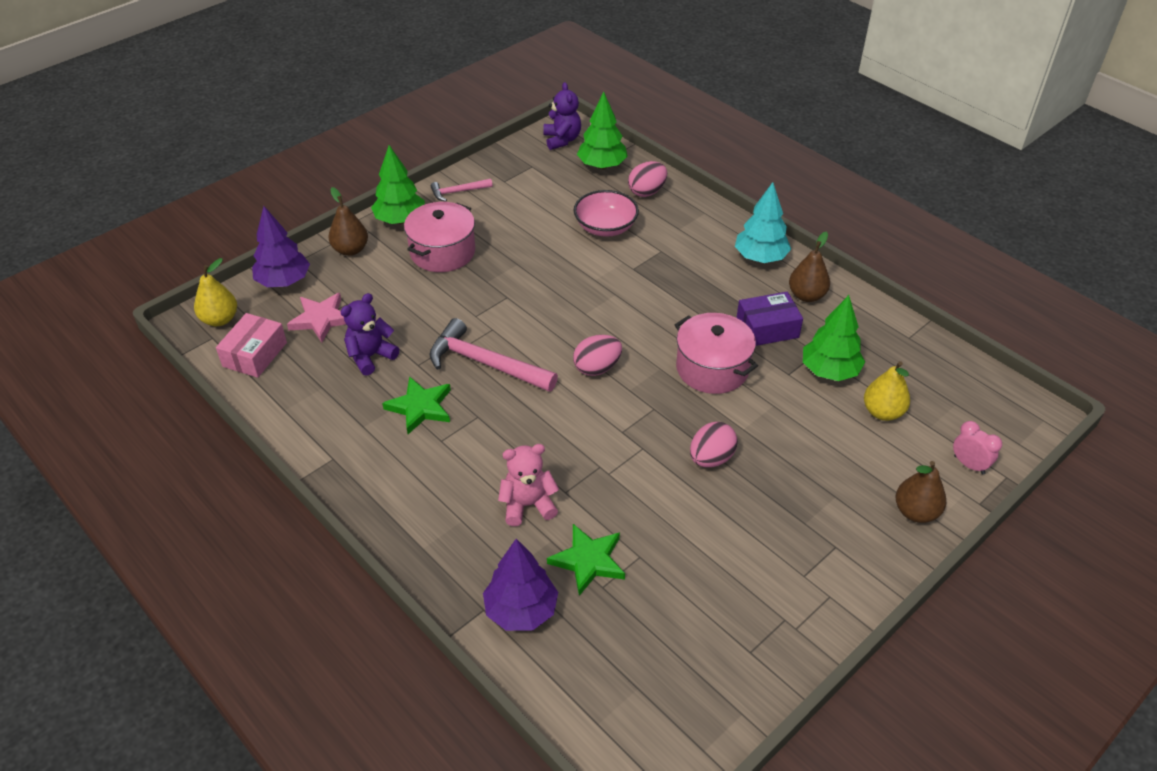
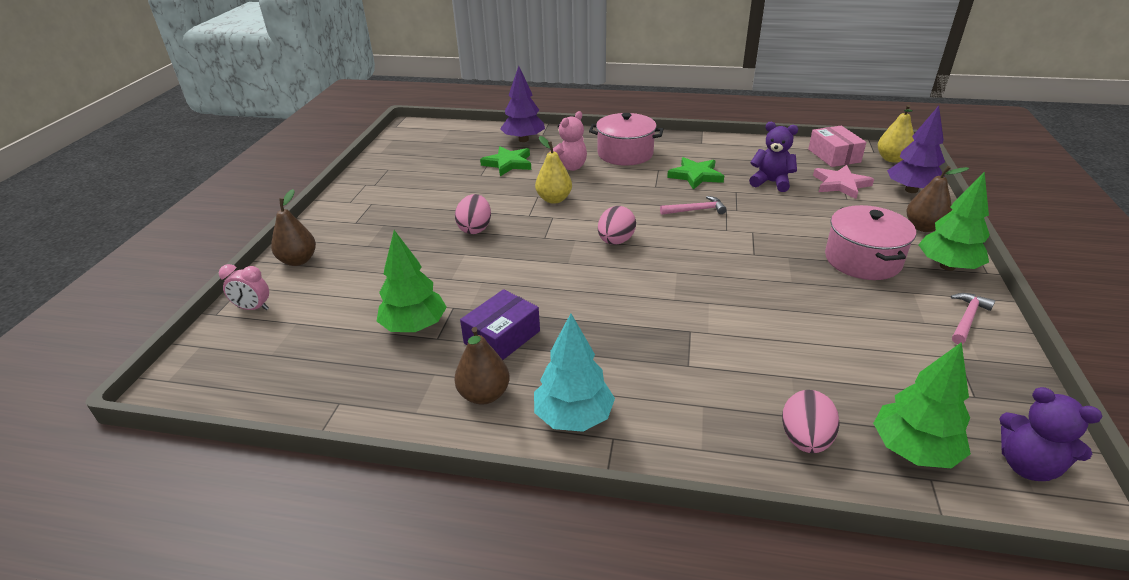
camera: 145 degrees right, 10 degrees down
purple teddy bear [341,293,399,376] -> purple teddy bear turned 75 degrees counterclockwise [749,122,798,192]
pink hammer [429,318,558,392] -> pink hammer [660,196,727,215], size x0.53
pink bowl [573,190,639,237] -> none
pink pot [675,313,758,394] -> pink pot moved to [589,113,663,166]
yellow pear [864,361,910,421] -> yellow pear moved to [535,136,572,204]

